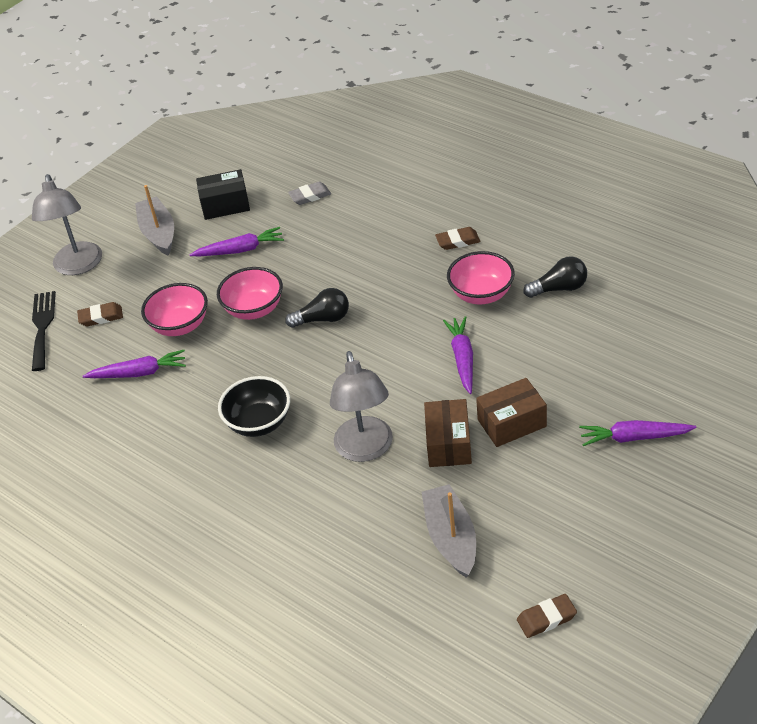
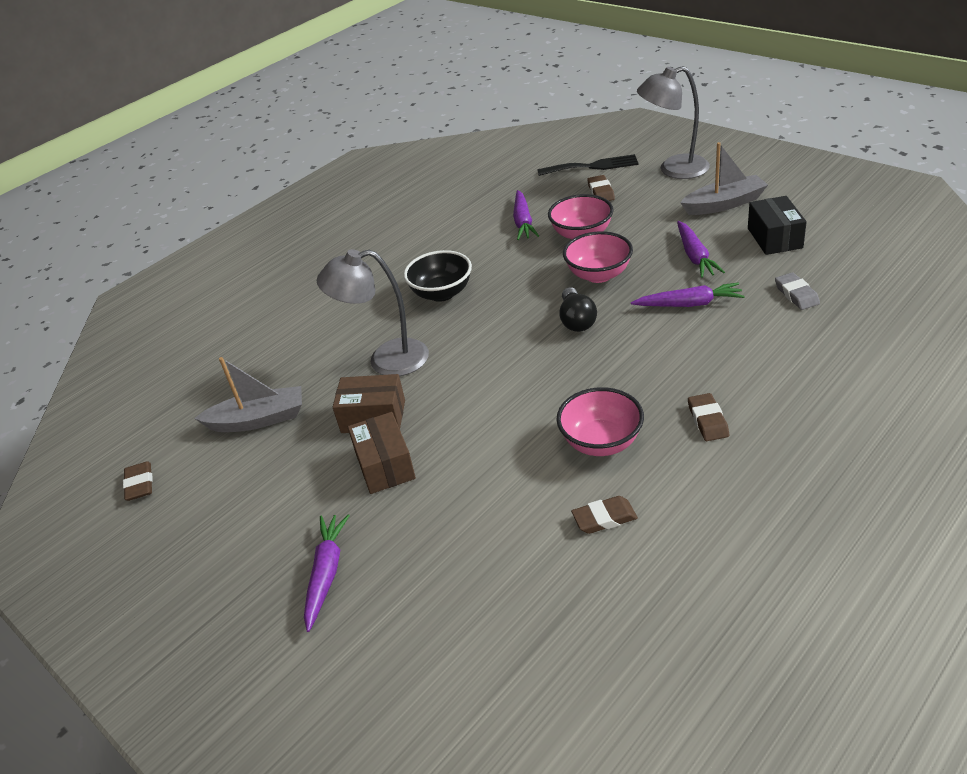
camera: 95 degrees right, 5 degrees down
purple carrot [443,316,473,394] -> purple carrot moved to [631,282,745,307]
black light bulb [524,256,587,298] -> brown eraser [571,496,638,534]

